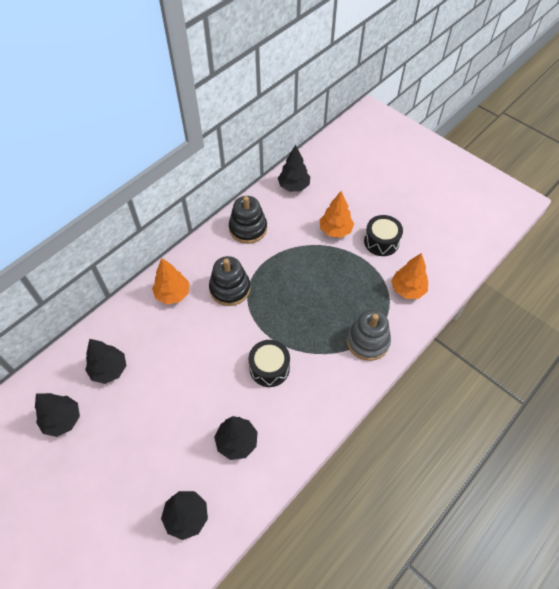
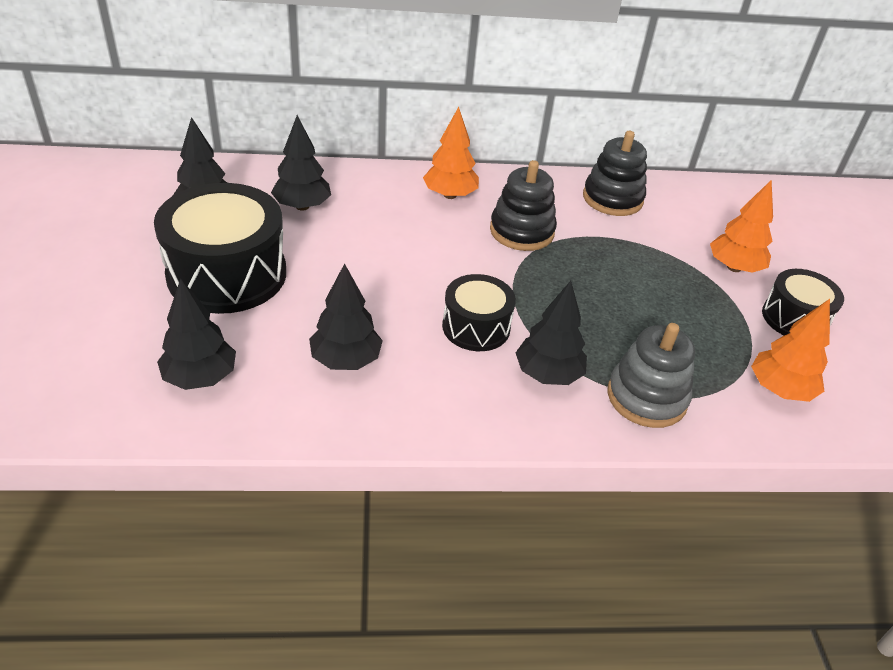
camera: 40 degrees right, 15 degrees down
black tree [278,145,310,192] -> black tree moved to [516,281,587,385]
none -> black drum [154,183,286,314]

